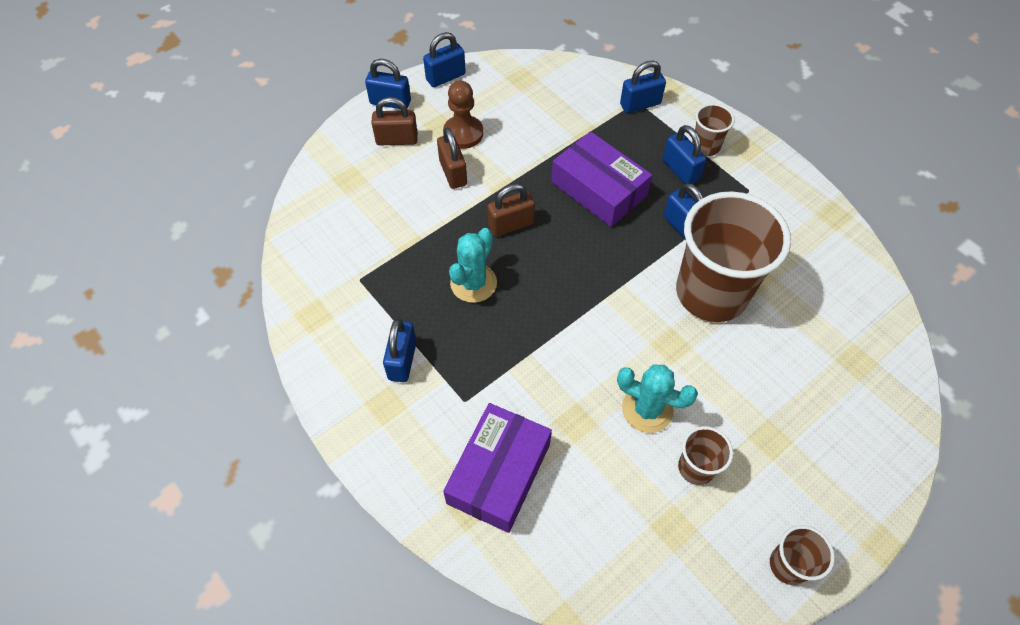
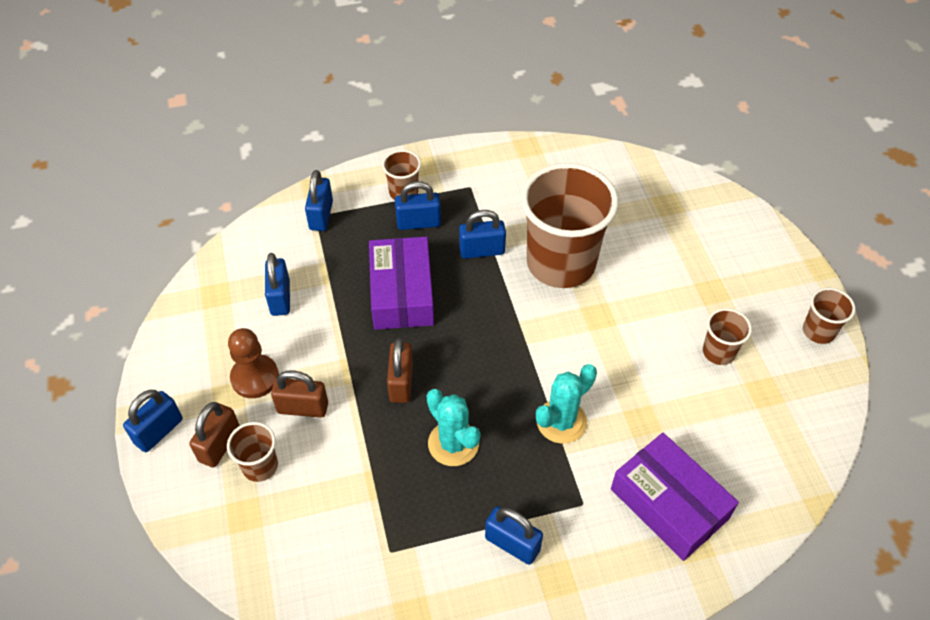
camera: 65 degrees left, 5 degrees down
blue padlock [423,32,466,87] -> blue padlock moved to [265,253,290,316]
purple box [551,131,652,227] -> purple box turned 75 degrees counterclockwise [369,237,434,330]
turquoise cactus [617,364,698,433] -> turquoise cactus moved to [536,364,597,444]
none -> brown cup [227,422,278,482]

